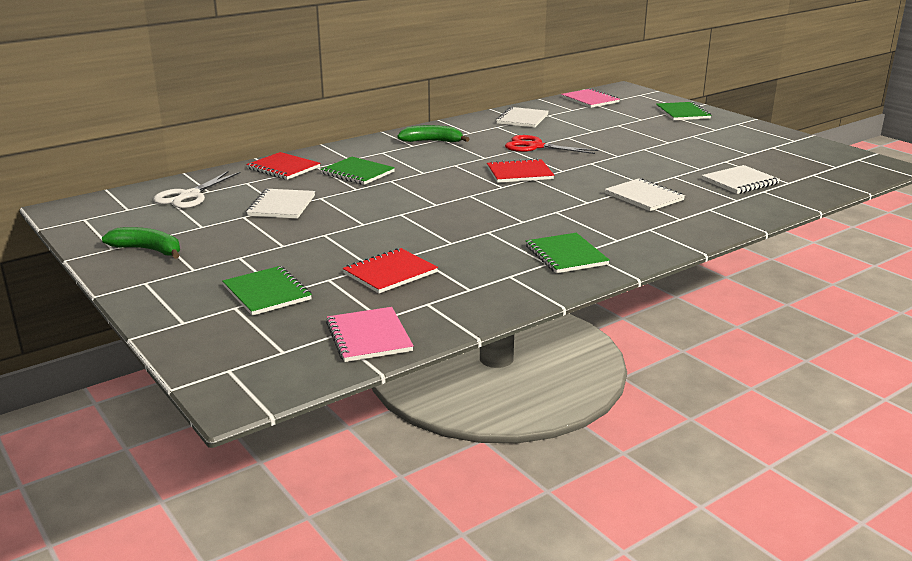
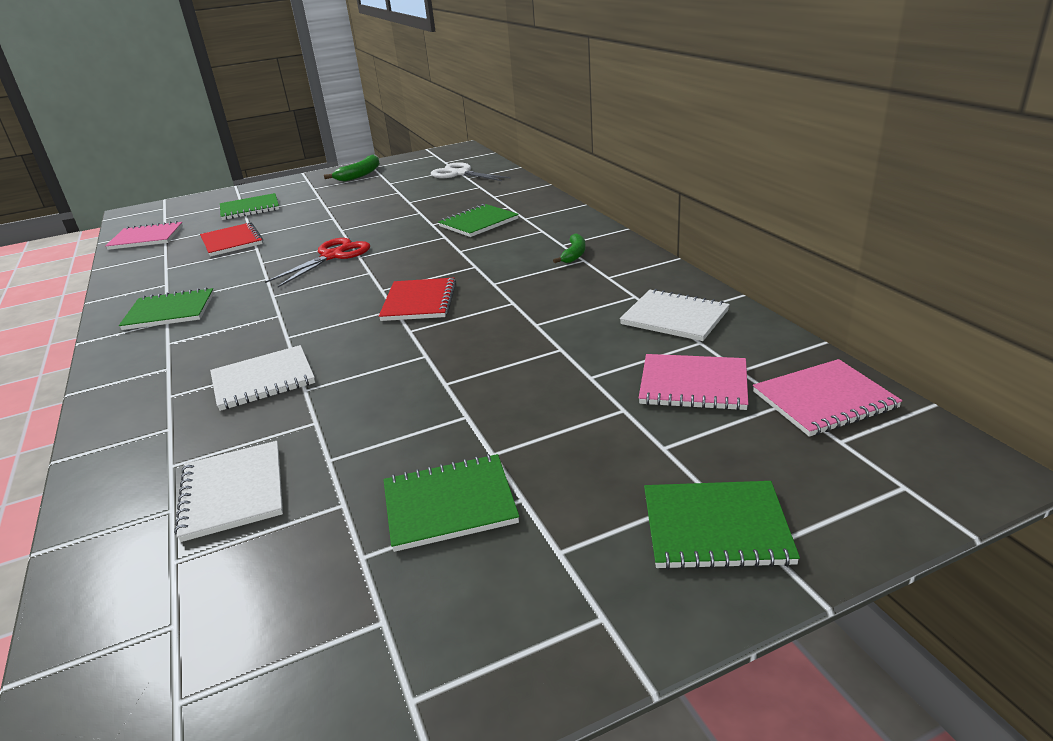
camera: 105 degrees right, 5 degrees up
red notebook [246,152,320,180] -> none
white notebook [246,189,315,219] -> none
green banana [397,125,469,142] -> green banana [553,234,586,263], size x0.67
red scissors [505,135,598,154] -> red scissors moved to [265,238,370,287]
none -> green notebook [383,454,519,552]
none -> pink notebook [639,354,748,410]

